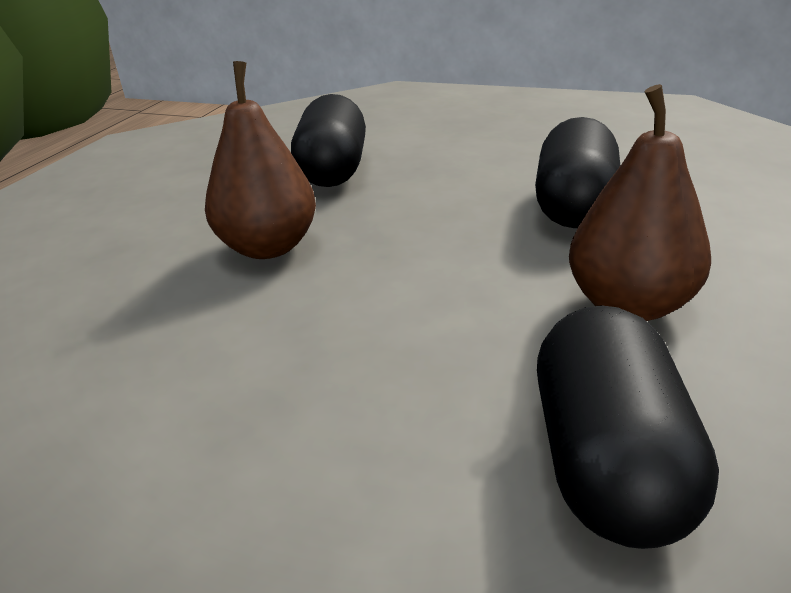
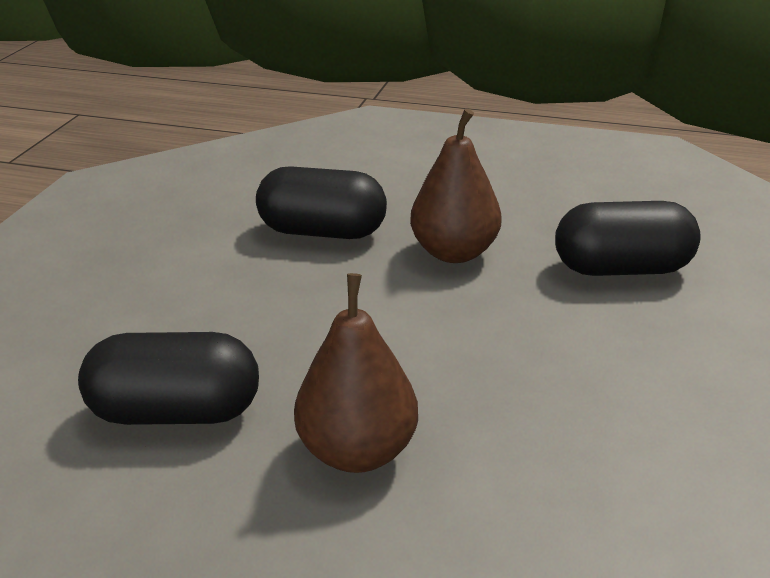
camera: 85 degrees right, 0 degrees up
black capsule [535,117,620,228] -> black capsule moved to [256,166,387,239]

